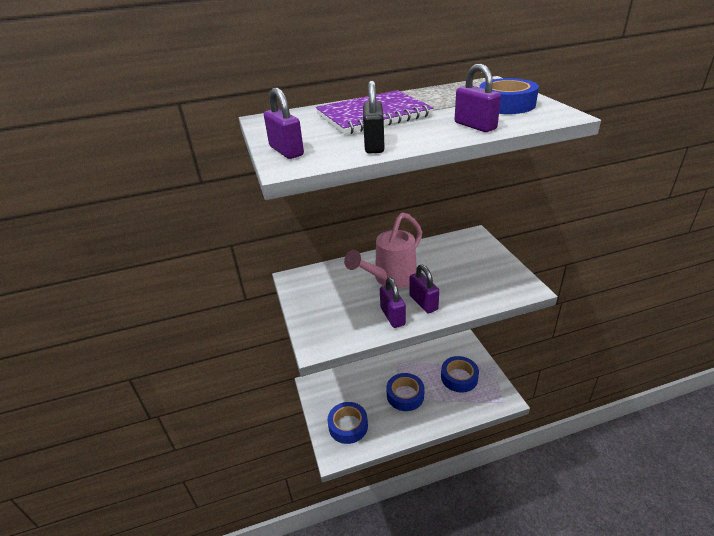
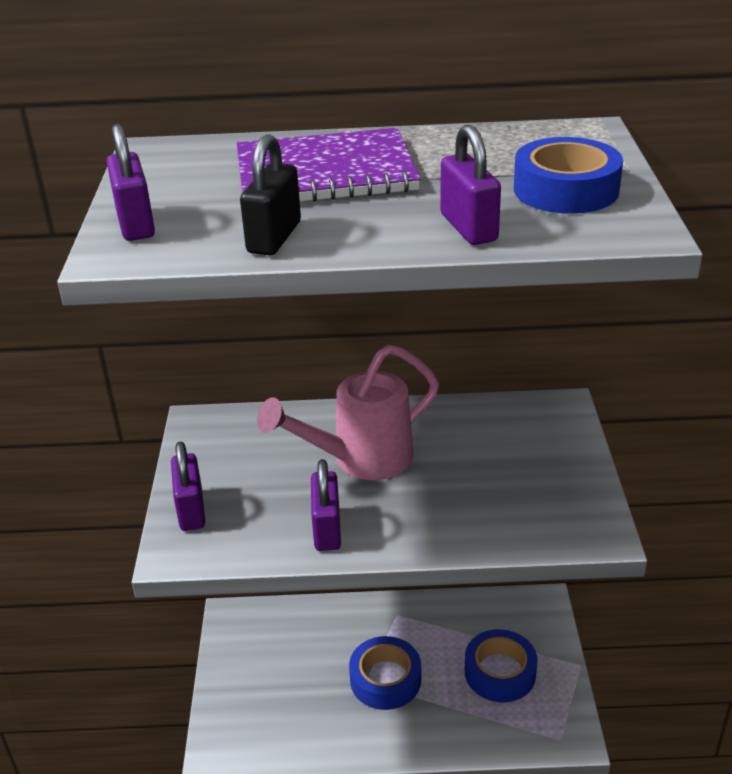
camera: 15 degrees right, 0 degrees up
blue tape [327,402,368,444] -> none
purple padlock [409,265,439,313] -> purple padlock moved to [171,442,205,531]

